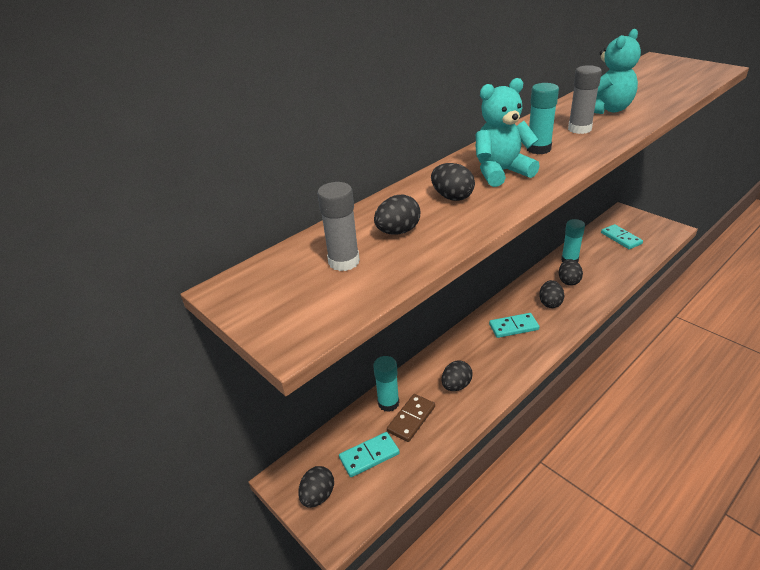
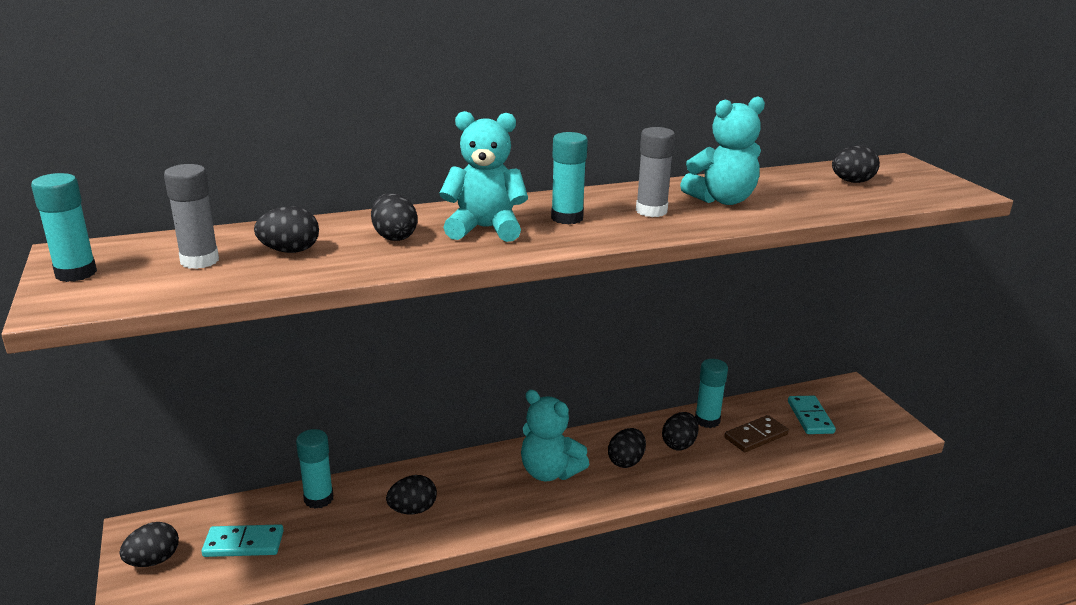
camera: 20 degrees right, 10 degrees down
brown domino [387,394,435,442] -> brown domino moved to [724,415,789,452]
turquoise domino [489,313,539,338] -> turquoise teddy bear [521,390,589,482]
none -> turquoise glue stick [31,173,97,282]
none -> black egg [832,145,880,183]

